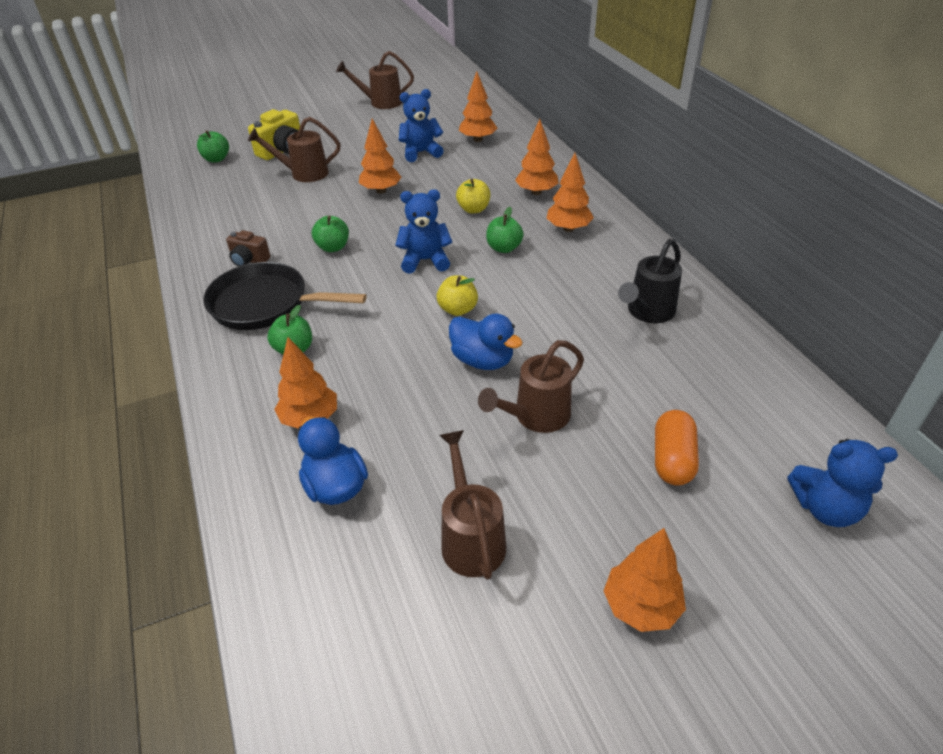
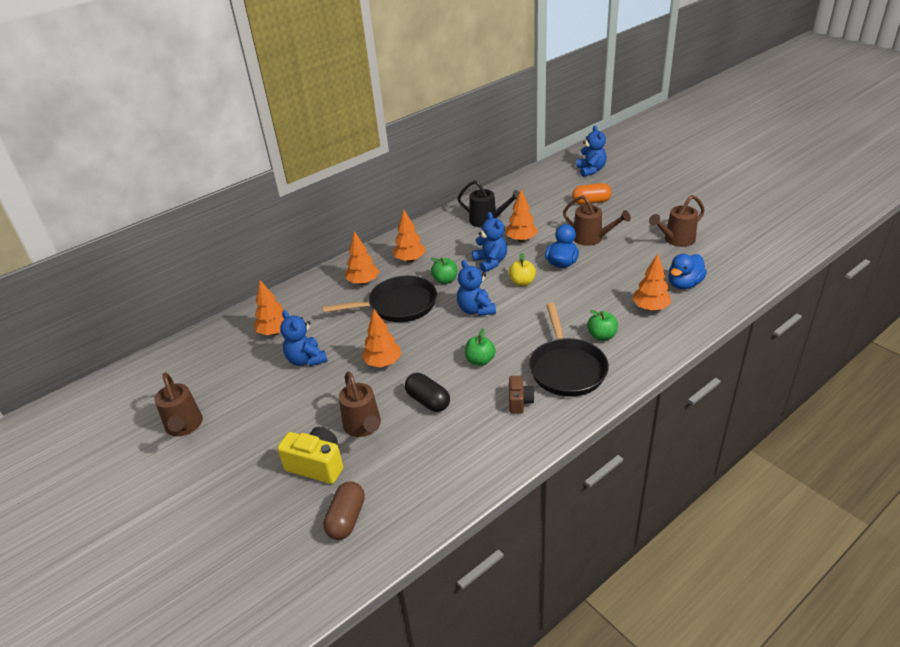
camera: 105 degrees left, 5 degrees down
green apple [197,130,229,163] -> brown capsule [323,481,365,540]
yellow apple [456,179,491,213] -> black pan [322,276,437,322]
orange tree [604,528,686,632] -> orange tree moved to [505,190,538,242]
none -> black capsule [405,373,450,412]
none -> blue teddy bear [472,212,507,272]

